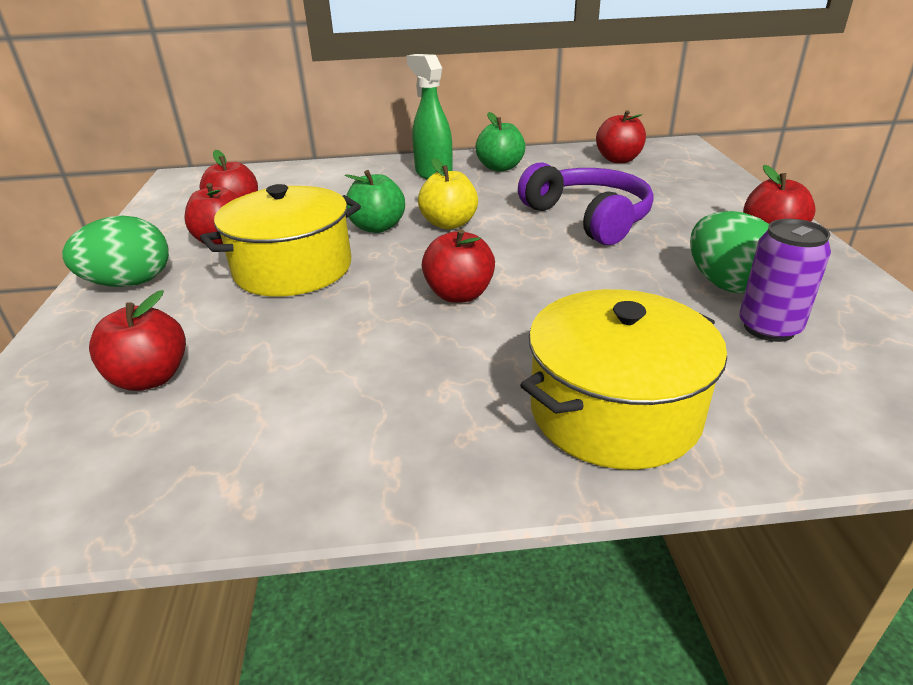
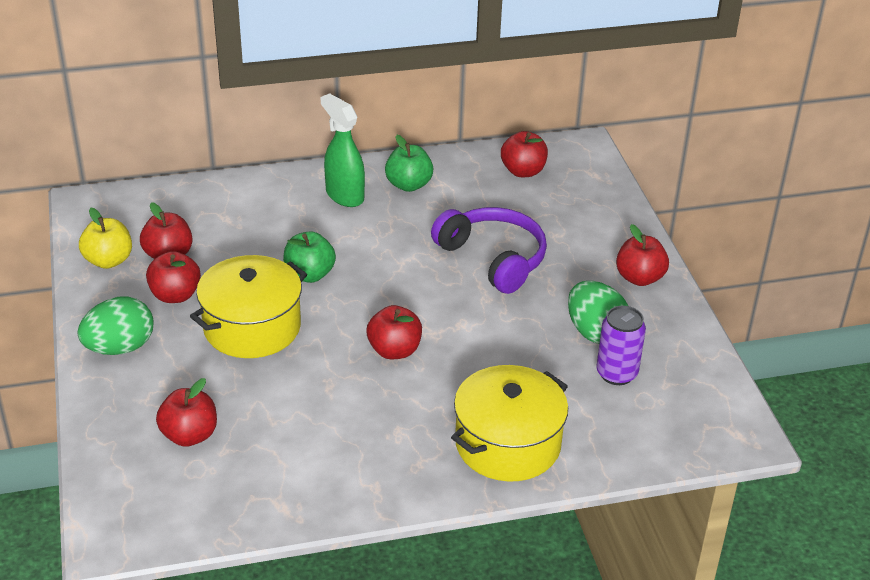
camera: 10 degrees left, 5 degrees up
yellow apple [418,158,478,229] -> yellow apple moved to [79,208,132,269]

